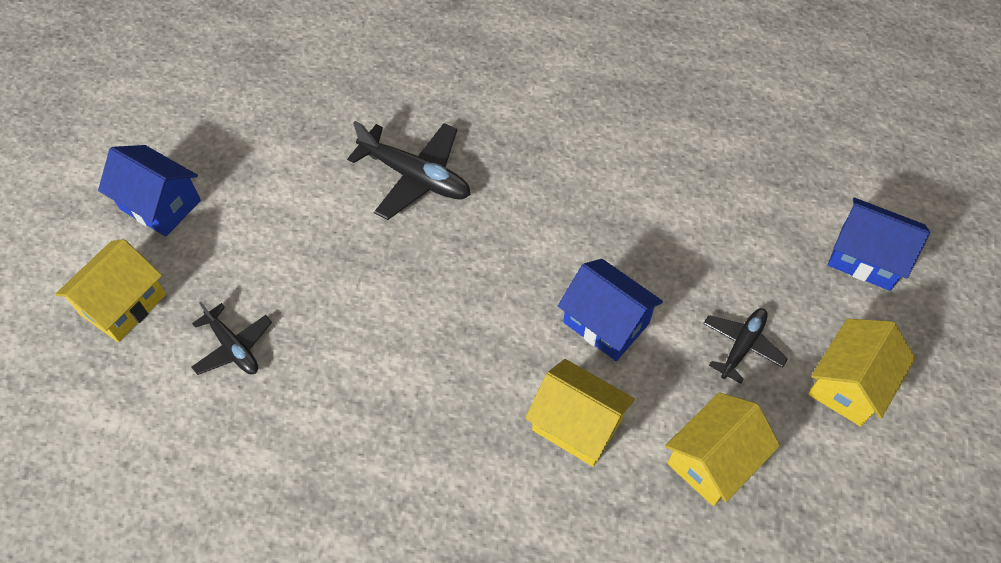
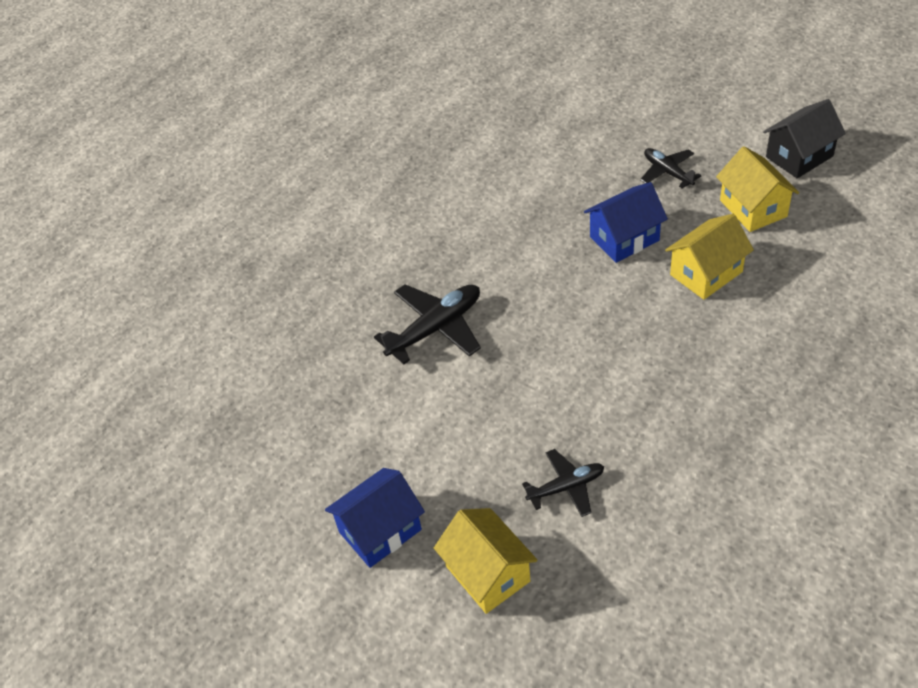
camera: 65 degrees left, 10 degrees down
yellow house [808,319,916,426] -> none
blue house [828,198,930,291] -> none
none -> black house [763,99,846,178]

